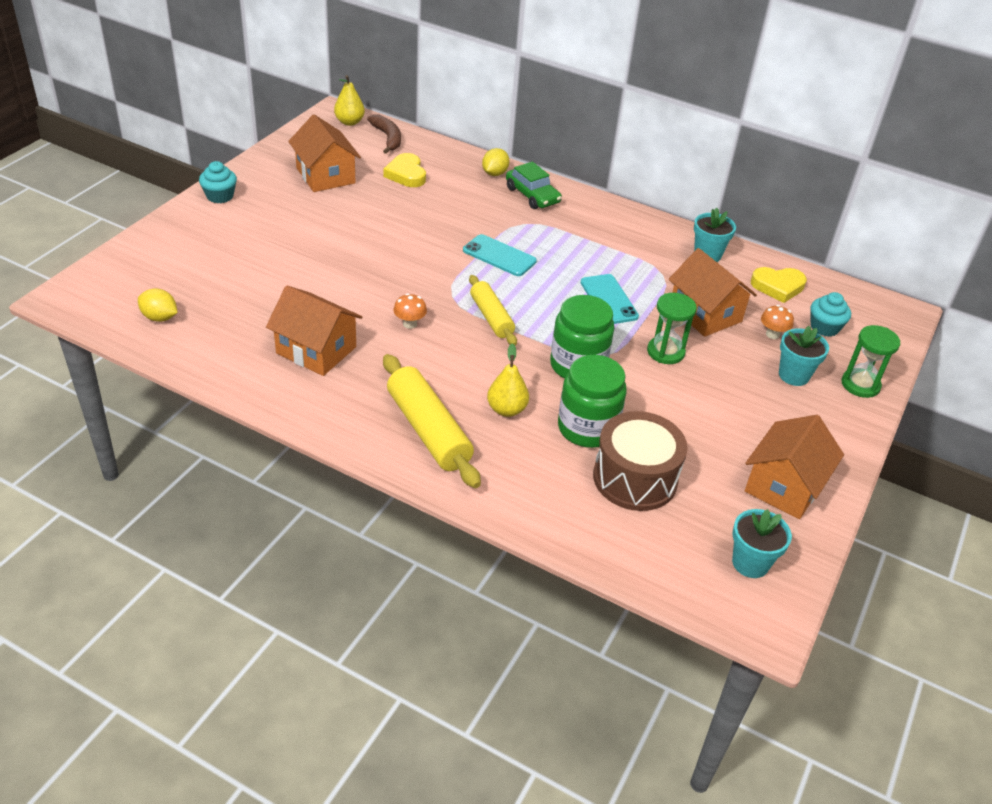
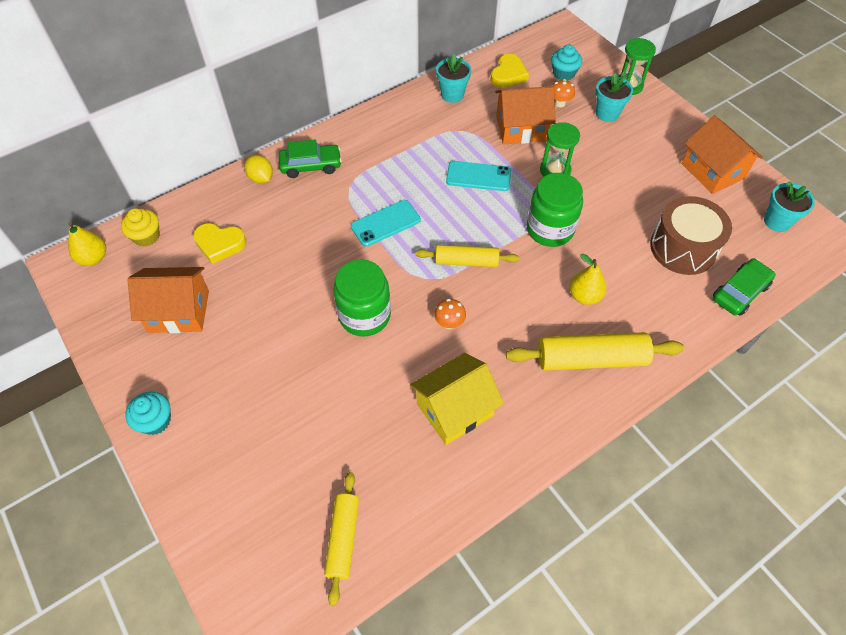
camera: 60 degrees left, 15 degrees up
yellow lemon [138,288,178,322] -> yellow rolling pin [324,472,359,606]
orange house [266,285,362,376] -> yellow house [410,353,504,445]
brown banana [367,114,401,154] -> yellow cupcake [121,208,160,247]
green jar [558,355,627,448] -> green jar moved to [333,259,391,336]
none -> green car [713,258,776,316]

